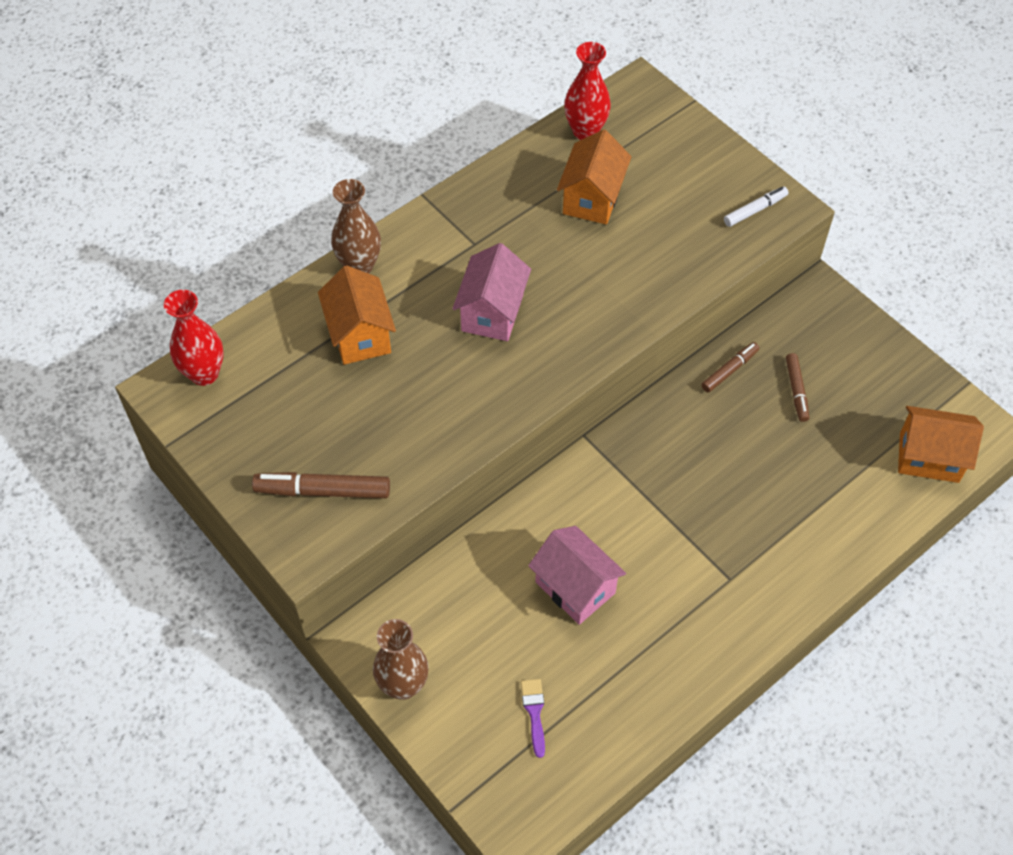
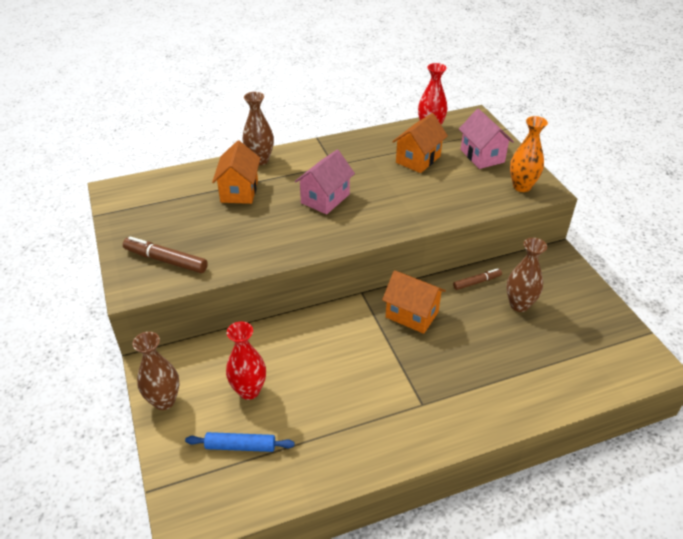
camera: 20 degrees right, 15 degrees down
red vase [164,290,224,386] -> red vase moved to [226,321,266,400]
purple brush [521,679,545,758] -> blue rolling pin [185,432,295,452]
pink house [528,526,626,625] -> pink house moved to [459,109,514,169]
white marker [724,186,788,227] -> orange vase [510,116,548,192]
brown marker [786,353,809,422] -> brown vase [506,238,547,312]
orange house [898,406,984,483] -> orange house moved to [382,270,446,334]

